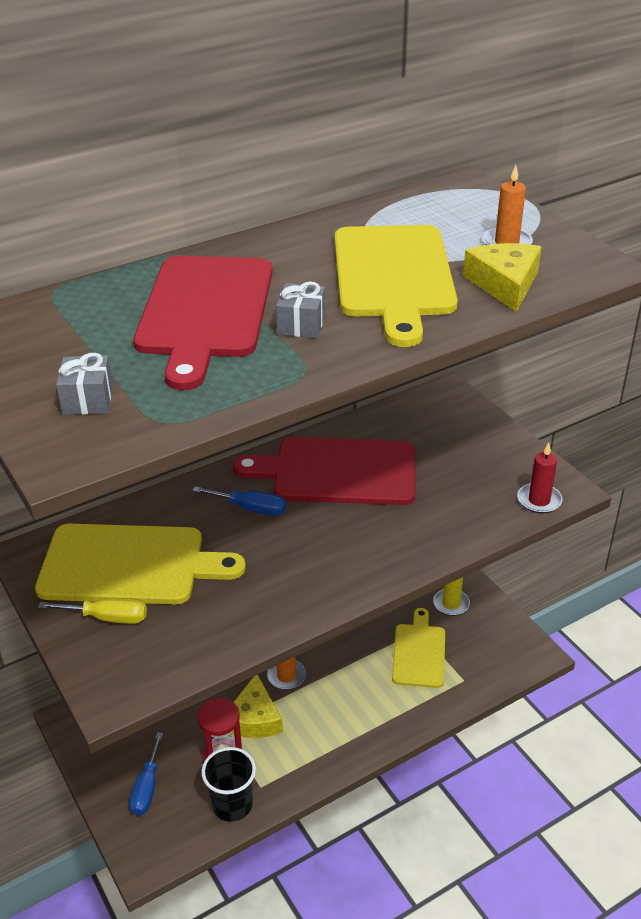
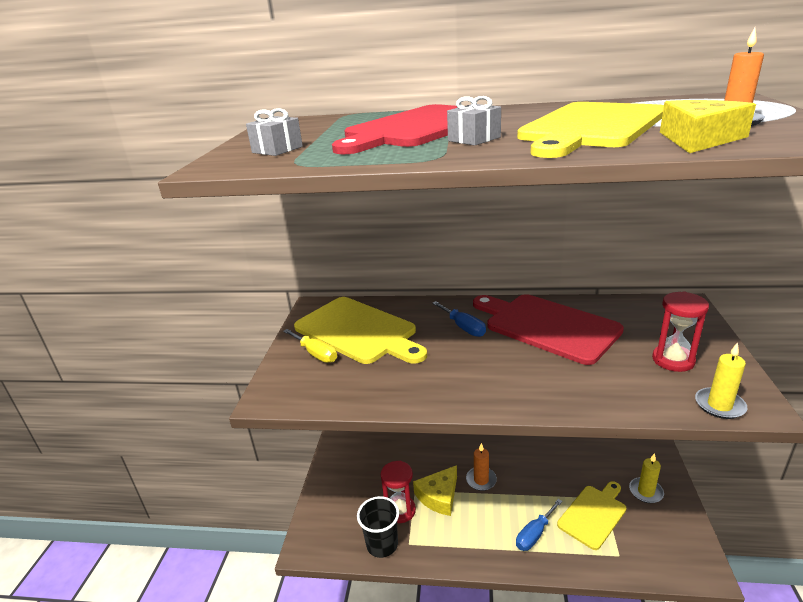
camera: 40 degrees right, 10 degrees down
blue screwdriver [129,732,163,815] -> blue screwdriver moved to [516,499,563,551]
red candle [517,443,562,514] -> yellow candle [695,342,747,419]
none -> red hourglass [652,291,709,372]

